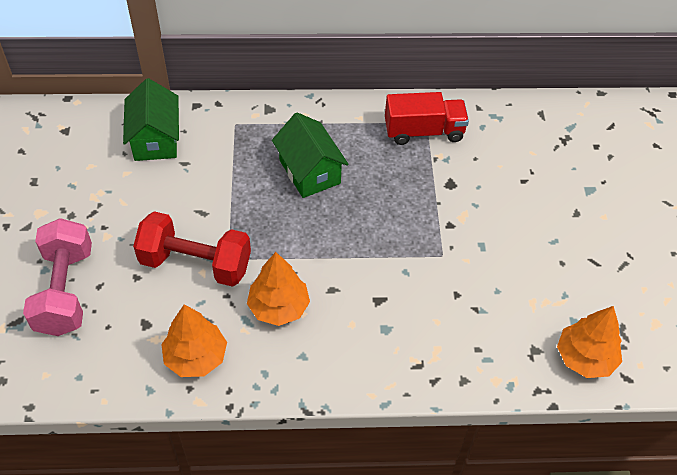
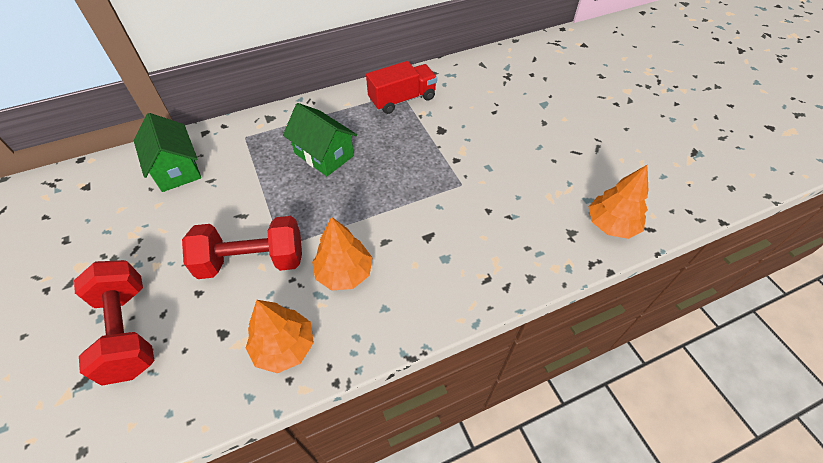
camera: 20 degrees left, 0 degrees up
pink dumbbell [23,218,92,336] -> red dumbbell [74,260,154,386]

